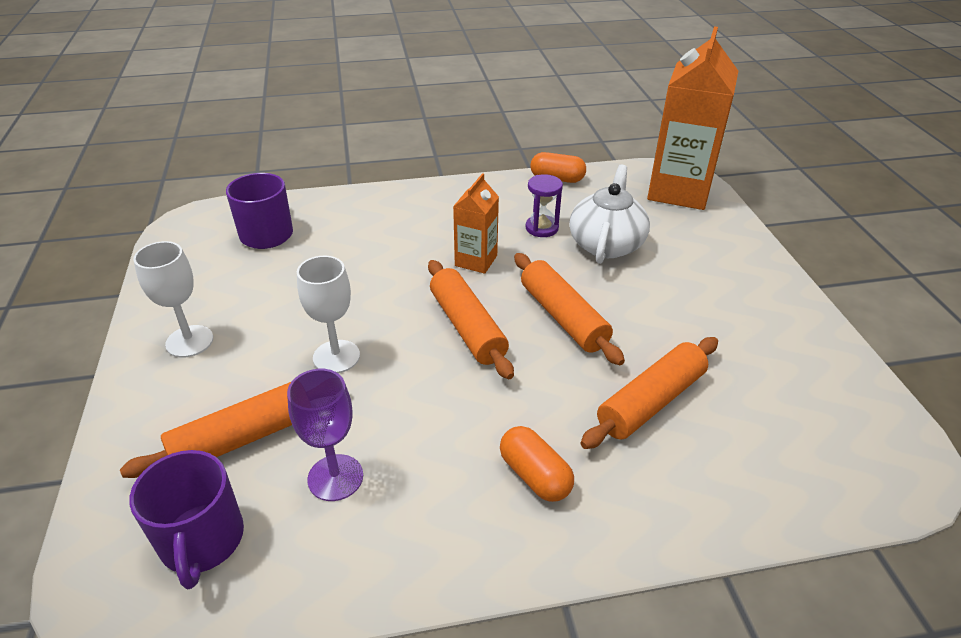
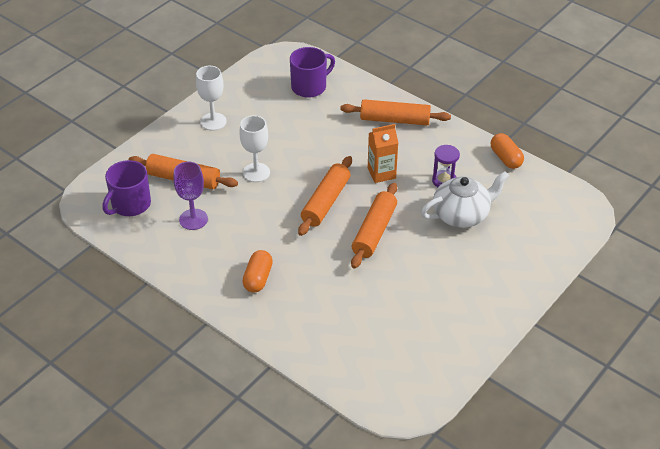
camera: 50 degrees right, 5 degrees up
orange rolling pin [580,337,718,449] -> orange rolling pin moved to [340,99,451,125]
orange carton [647,27,738,210] -> none

